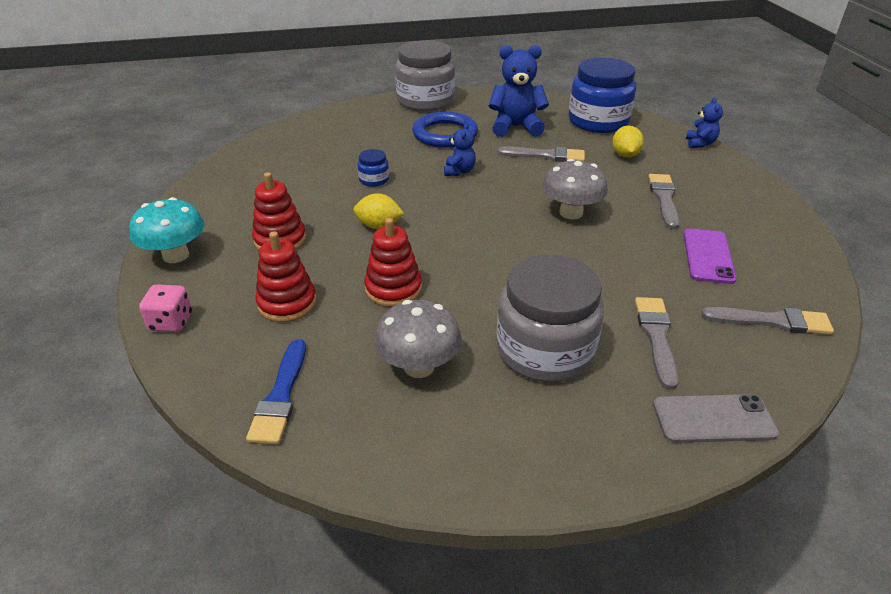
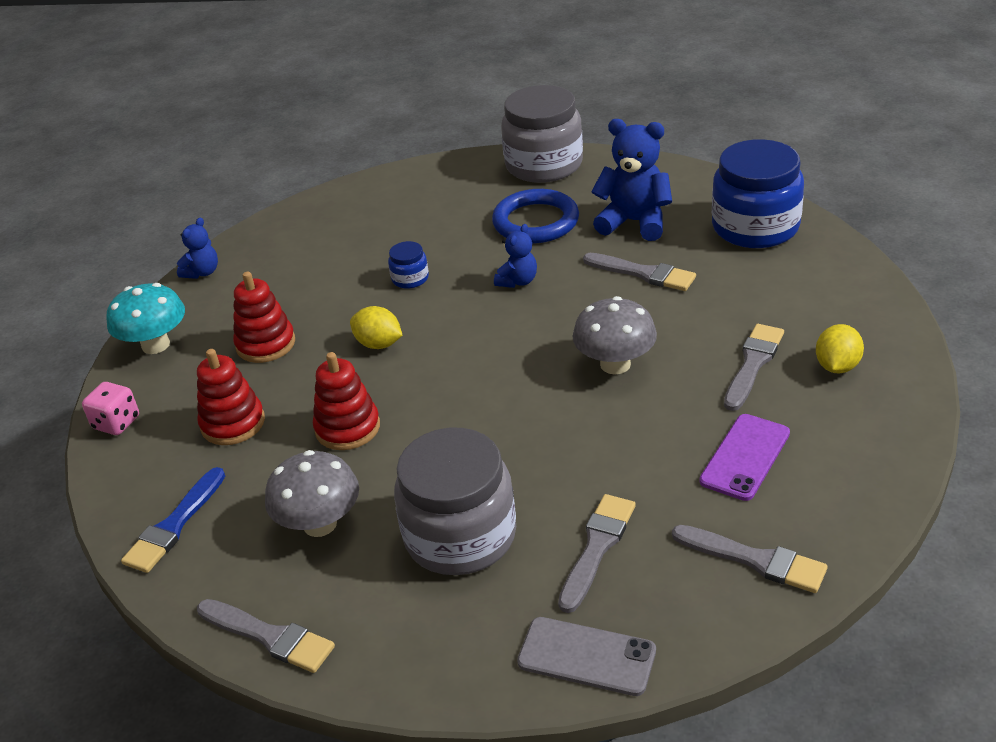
camera: 25 degrees right, 0 degrees up
yellow lemon [612,126,644,158] -> yellow lemon moved to [816,324,864,373]
blue teddy bear [686,98,723,148] -> blue teddy bear moved to [177,217,218,279]
none -> grey brush [197,599,335,673]

